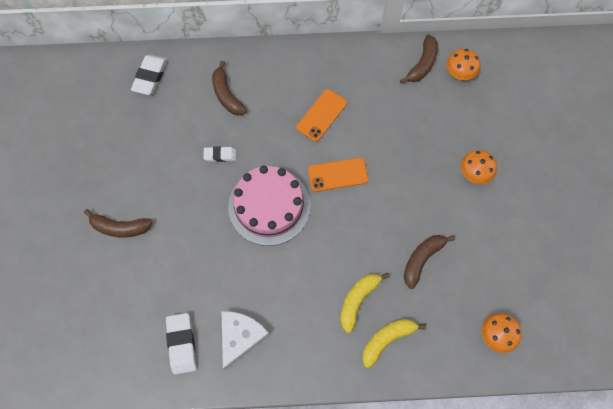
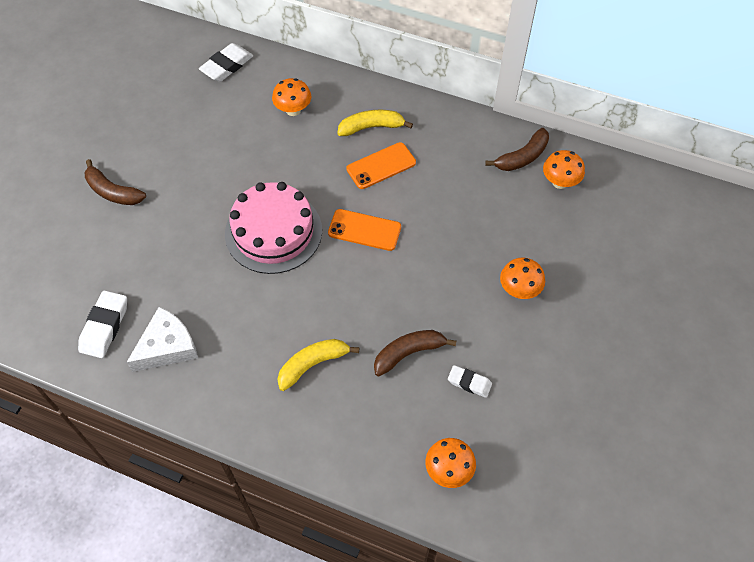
camera: 25 degrees right, 10 degrees down
white eraser [203,146,236,162] -> white eraser moved to [448,365,492,398]
brown banana [212,61,247,115] -> orange mushroom [272,78,311,116]
yellow banana [362,319,426,368] -> yellow banana moved to [337,110,413,136]

